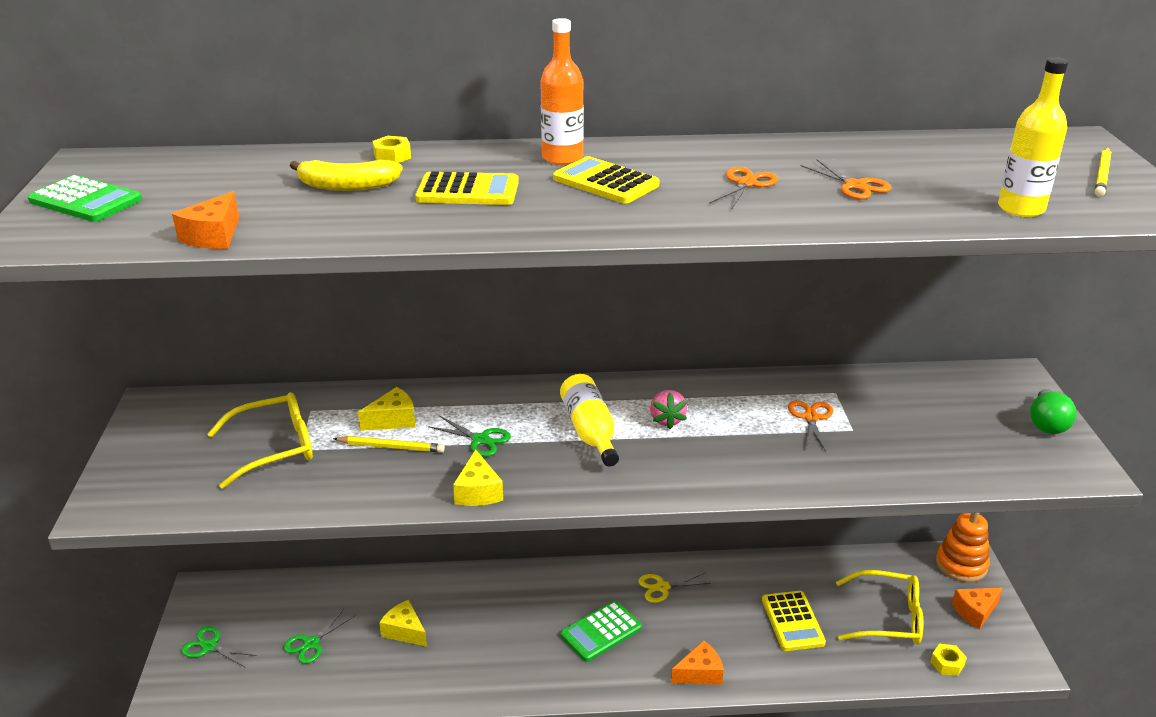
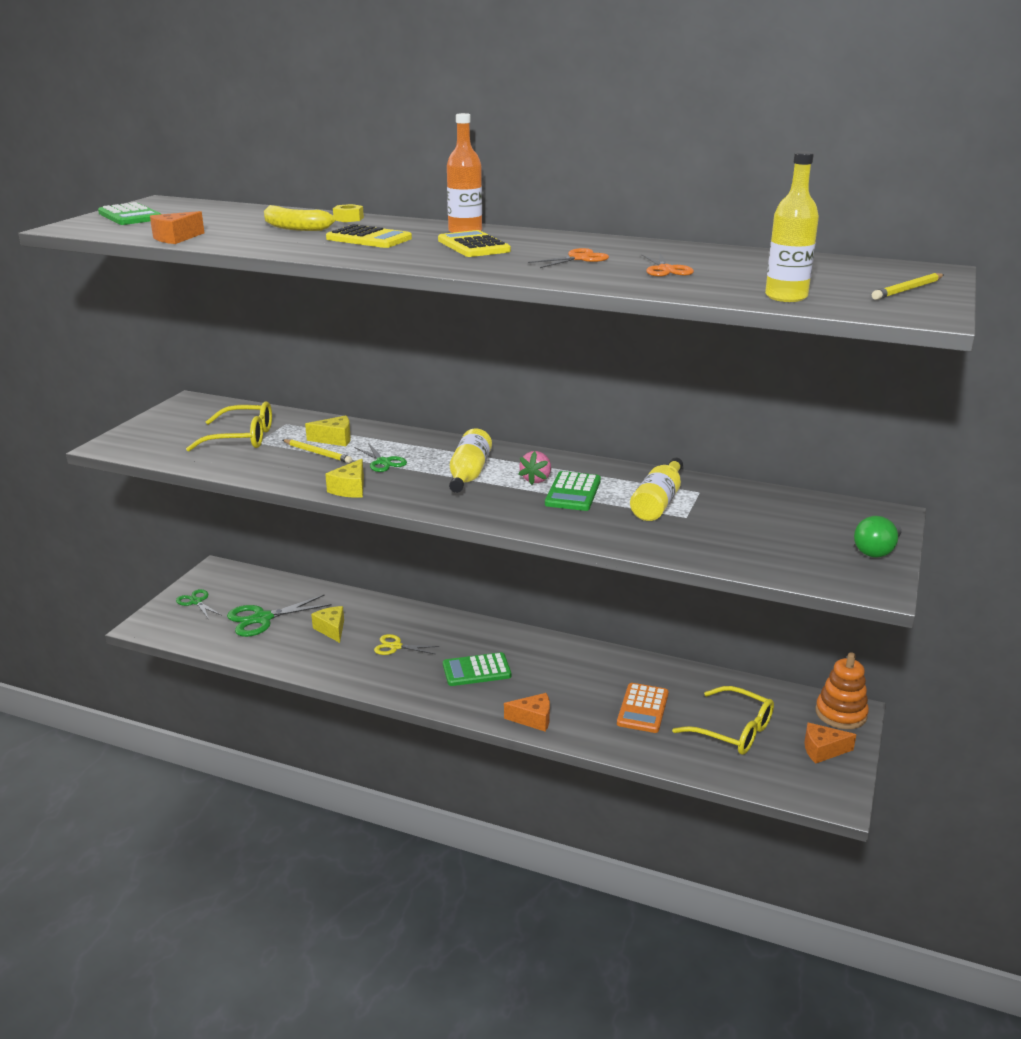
camera: 25 degrees right, 5 degrees down
green scissors [283,609,355,664] -> green scissors [227,595,332,637], size x1.67
yellow scissors [638,572,711,603] -> yellow scissors moved to [374,634,439,655]
yellow calculator [762,591,826,651] -> orange calculator [617,683,669,733]
orange scissors [788,400,833,451] -> yellow bottle [630,458,683,521]
yellow nut [930,643,967,676] -> none
none -> green calculator [545,471,601,511]

